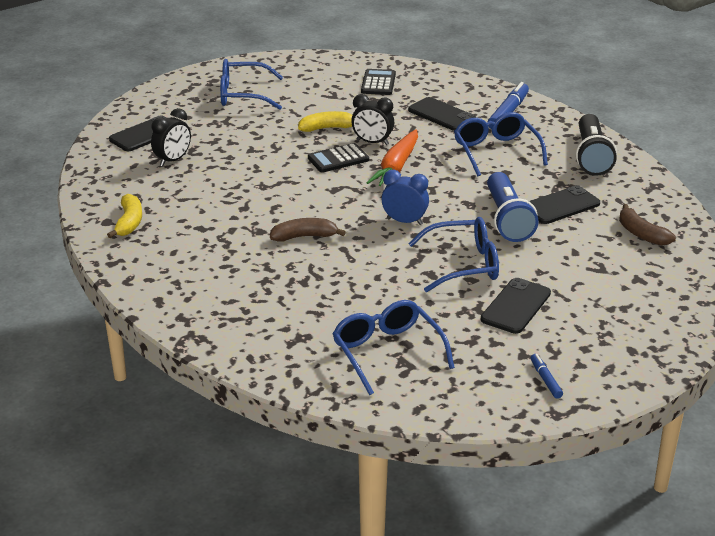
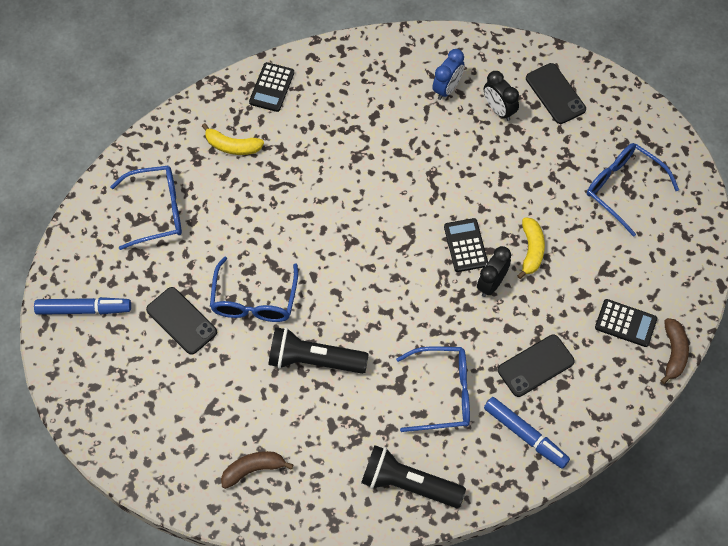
camera: 105 degrees right, 30 degrees up
yellow banana [107,194,142,238] -> yellow banana moved to [202,123,264,155]
blue glasses [220,59,283,110] -> blue glasses turned 60 degrees counterclockwise [587,143,679,237]
brown banana [270,218,346,242] -> brown banana moved to [661,318,689,384]
orange carrot [366,129,418,186] -> none
blue clock [381,170,429,225] -> blue clock moved to [432,49,464,100]
blue flashlight [487,172,539,242] -> black flashlight [268,327,369,374]
black phone [529,185,600,224] -> none
blue marker [531,354,563,399] -> blue marker [34,297,131,315], size x1.90
none -> black calculator [249,62,294,112]

